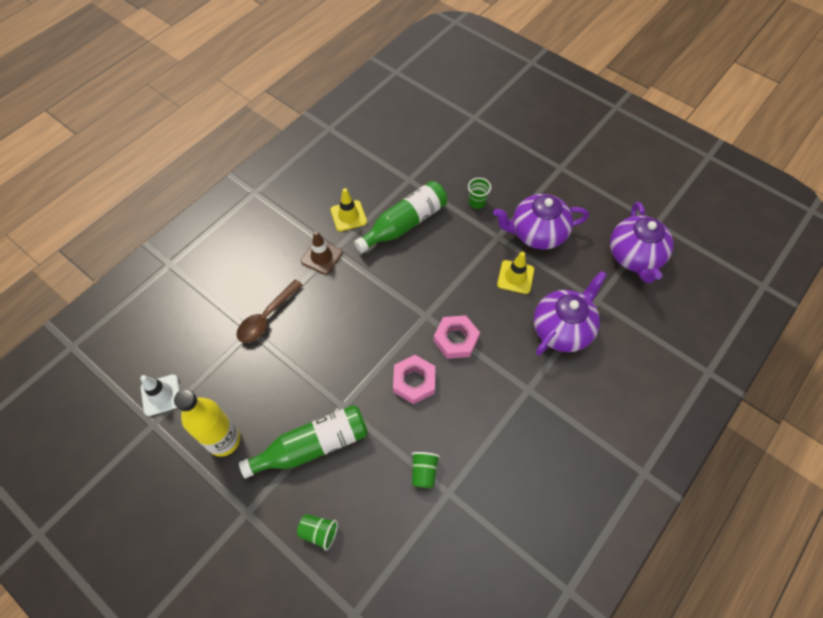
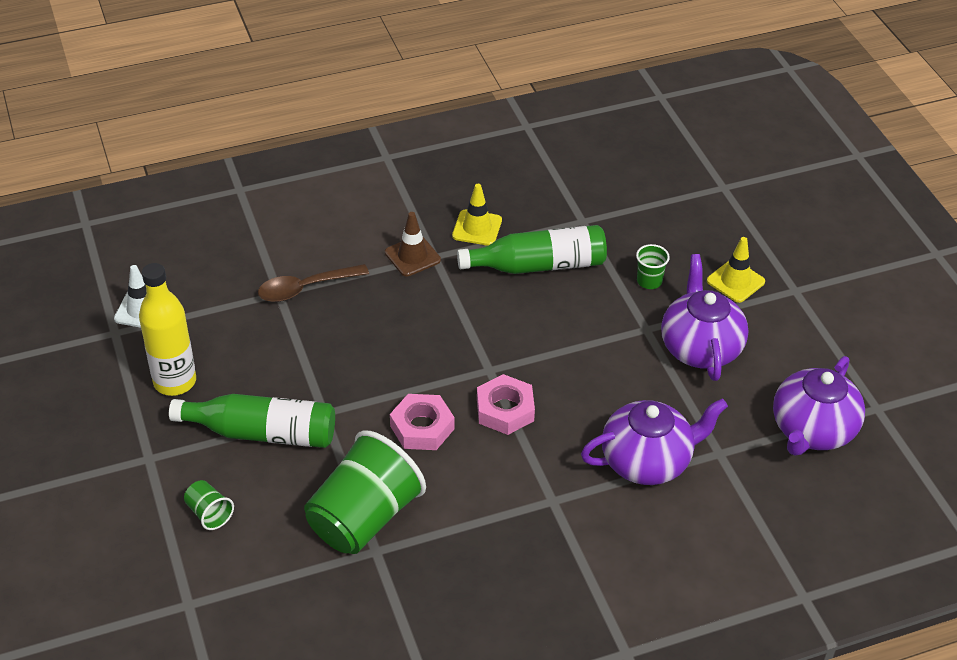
camera: 30 degrees right, 15 degrees down
green cup [412,452,440,488] -> green cup [304,430,426,554], size x2.35
purple teapot [493,194,589,249] -> purple teapot turned 60 degrees clockwise [661,254,748,381]
yellow traffic cone [497,252,534,294] -> yellow traffic cone moved to [707,237,765,303]

